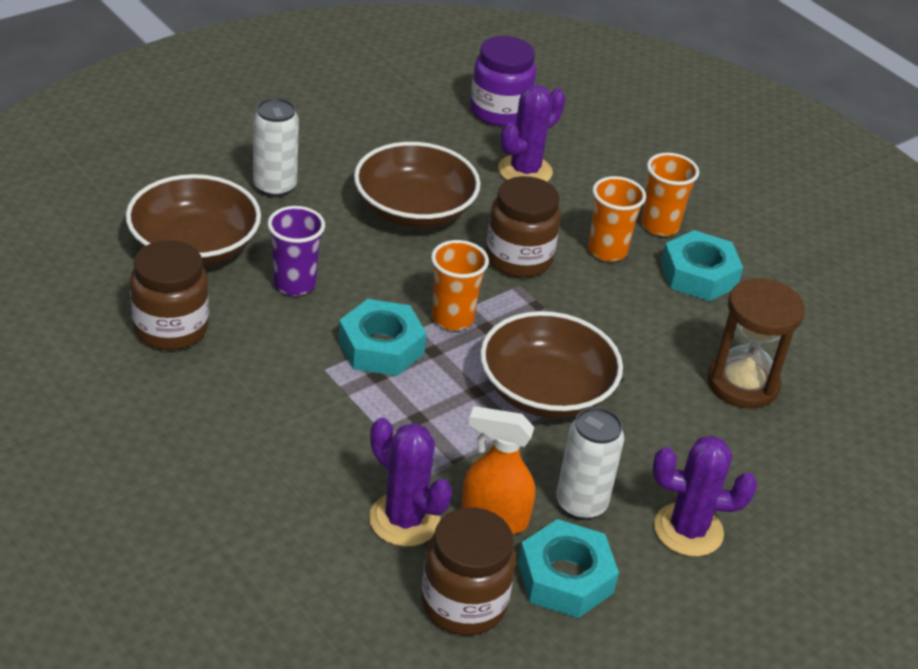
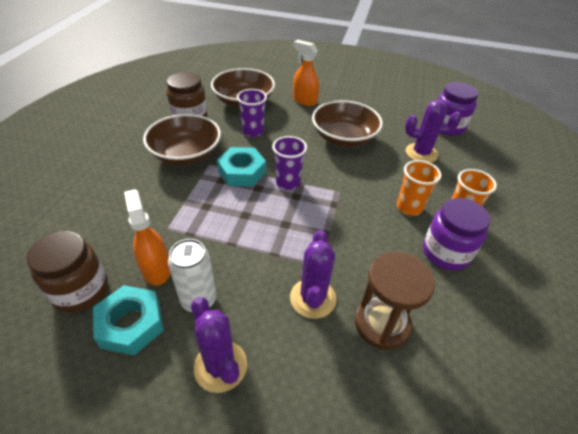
camera: 55 degrees right, 5 degrees up
white can [253,98,299,197] -> orange spray bottle [293,40,319,106]
purple cactus [369,418,452,547] -> purple cactus moved to [290,230,336,319]
orange cup [431,240,489,331] -> purple cup [272,136,307,190]
brown bowl [480,311,623,418] -> brown bowl moved to [143,114,221,165]
brown jar [486,176,561,278] -> none
turquoise nut [661,230,743,301] -> purple jar [423,198,490,270]

